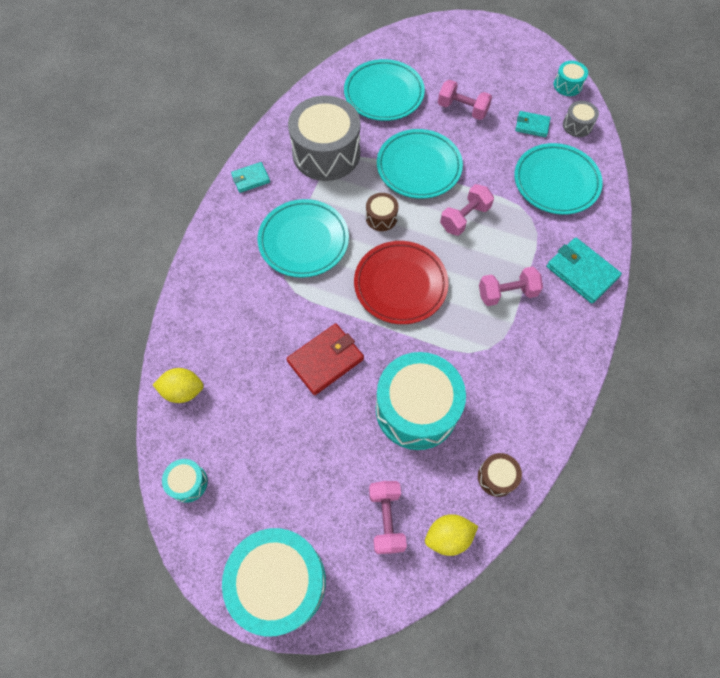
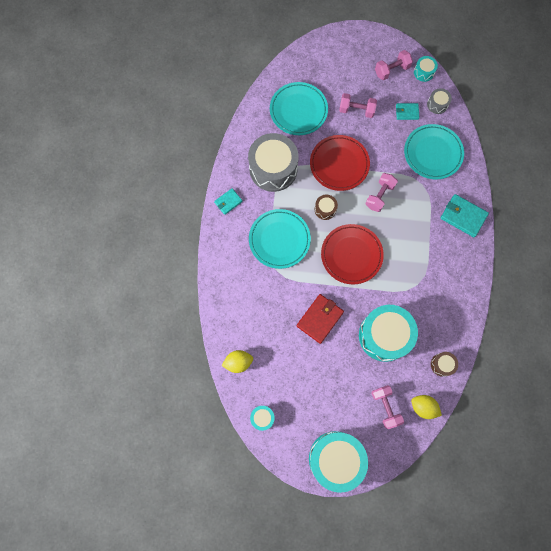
camera: 15 degrees left, 10 degrees up
turquoise plate [377,129,463,199] -> red plate [310,135,370,191]
yellow lemon [425,514,478,556] -> yellow lemon turned 60 degrees clockwise [411,395,442,419]
pink dumbbell [479,266,543,306] -> pink dumbbell moved to [375,50,413,80]

